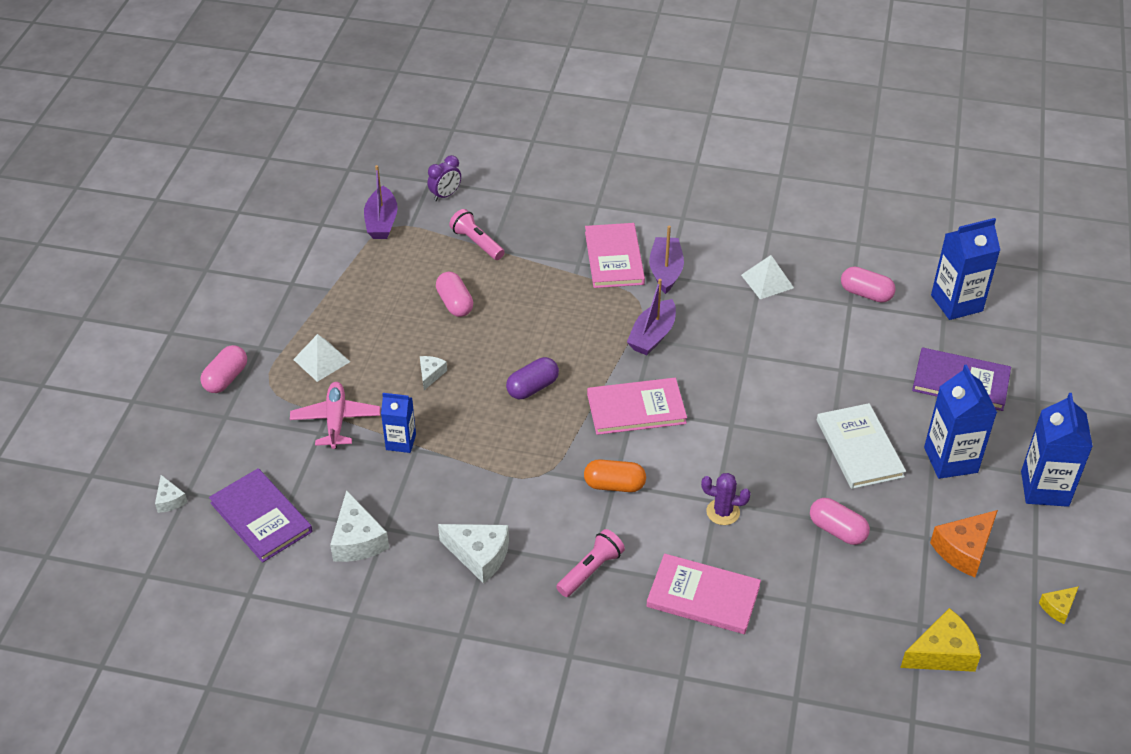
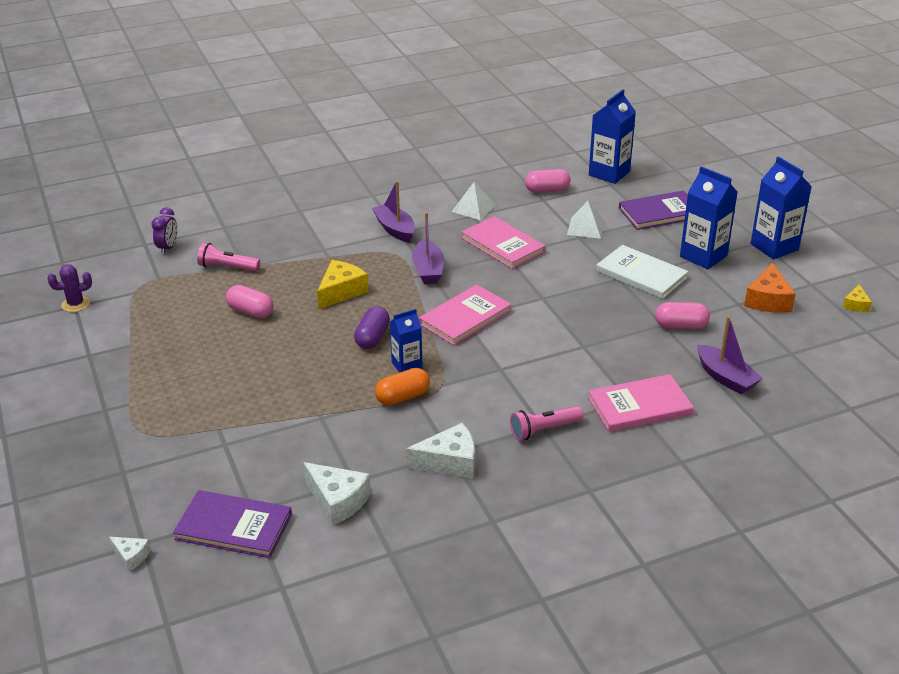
camera: 35 degrees left, 10 degrees down
pink capsule [200,345,247,393] -> none
pink plane [290,382,380,449] -> none
white pyramid [293,334,350,382] -> white pyramid moved to [567,201,605,239]
purple boat [364,165,398,239] -> purple boat moved to [697,316,763,395]
blue carton [381,393,416,453] -> blue carton moved to [390,309,423,373]
white cheese [420,356,447,390] -> none
pink flashlight [556,529,625,597] -> pink flashlight turned 120 degrees counterclockwise [510,406,583,440]
orange capsule [584,459,646,492] -> orange capsule moved to [375,368,430,405]
pink book [585,223,645,288] -> pink book moved to [461,216,546,269]
purple cactus [701,473,751,525] -> purple cactus moved to [47,264,92,312]
yellow cheese [900,608,981,672] -> yellow cheese moved to [317,260,369,309]

